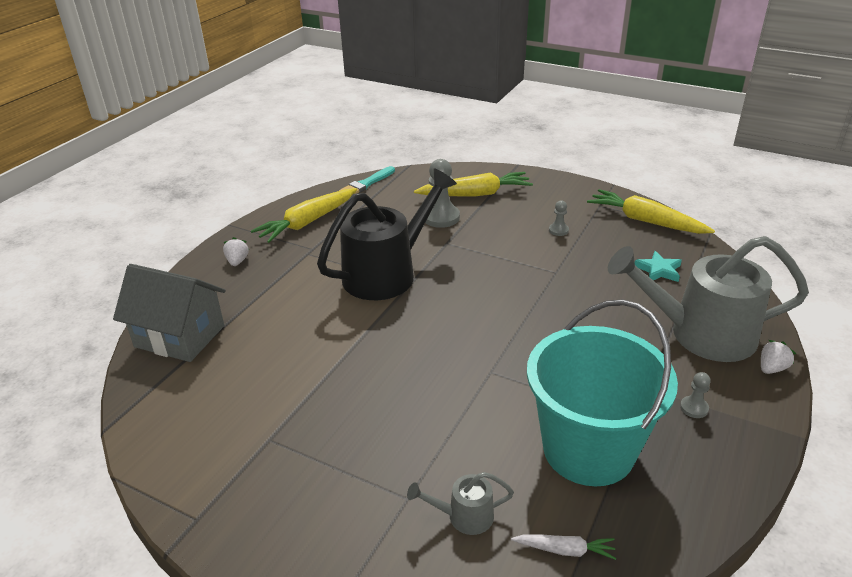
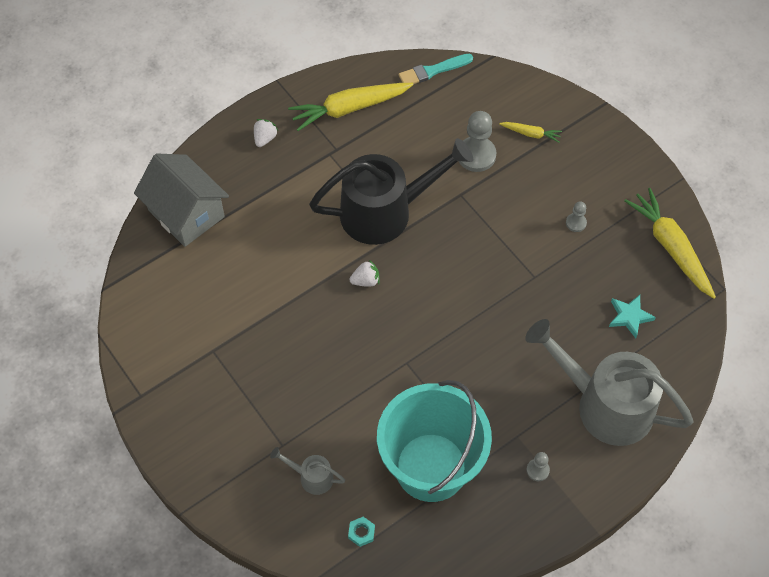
camera: 25 degrees right, 25 degrees up
yellow carrot [414,172,533,197] -> yellow carrot [499,122,562,143], size x0.49
white carrot [511,534,616,560] -> turquoise nut [348,517,375,547]
white strawberry [761,340,796,374] -> white strawberry moved to [350,260,379,287]

